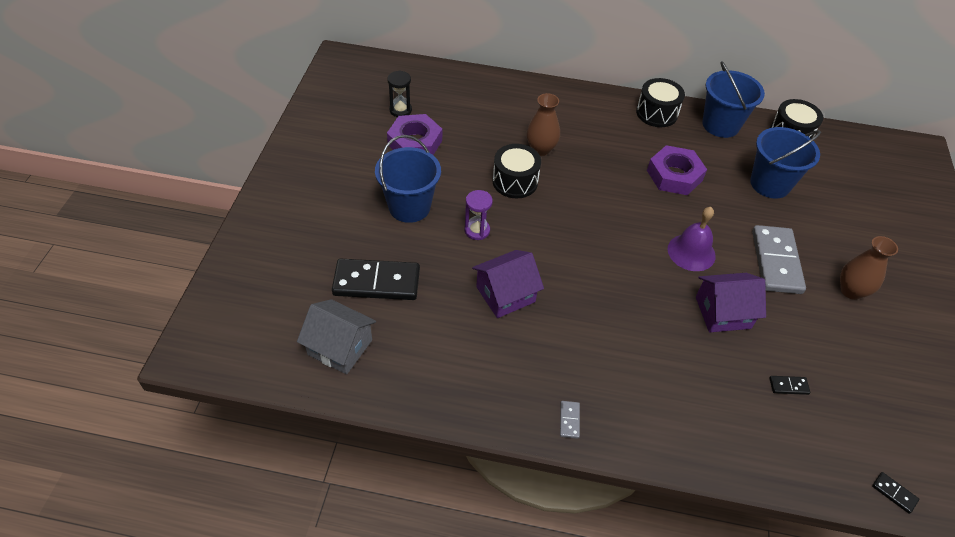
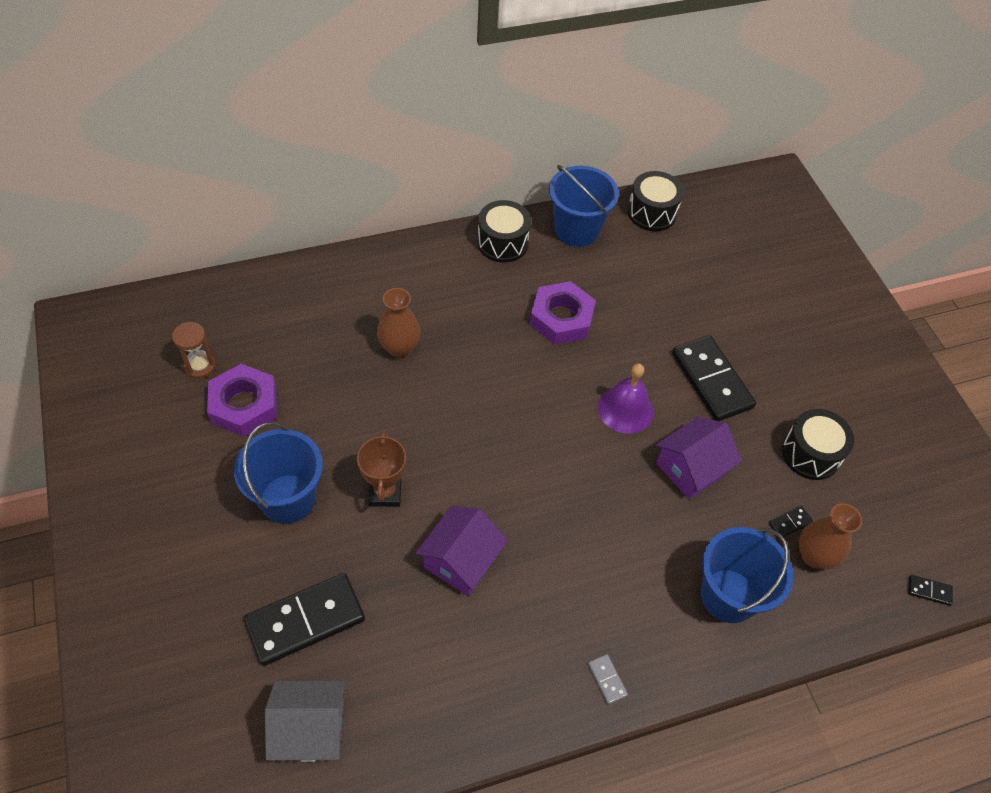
camera: 30 degrees left, 5 degrees up
black hourglass [387,71,412,117] -> brown hourglass [172,322,216,379]
purple hourglass [465,190,493,240] -> brown trophy [357,431,406,507]
black drum [492,144,541,198] -> black drum moved to [782,409,854,480]
blue bucket [750,127,821,199] -> blue bucket moved to [701,527,793,623]
grey domino [752,225,806,294] -> black domino [672,335,756,421]
brown vase [840,236,898,300] -> brown vase moved to [799,503,862,569]

